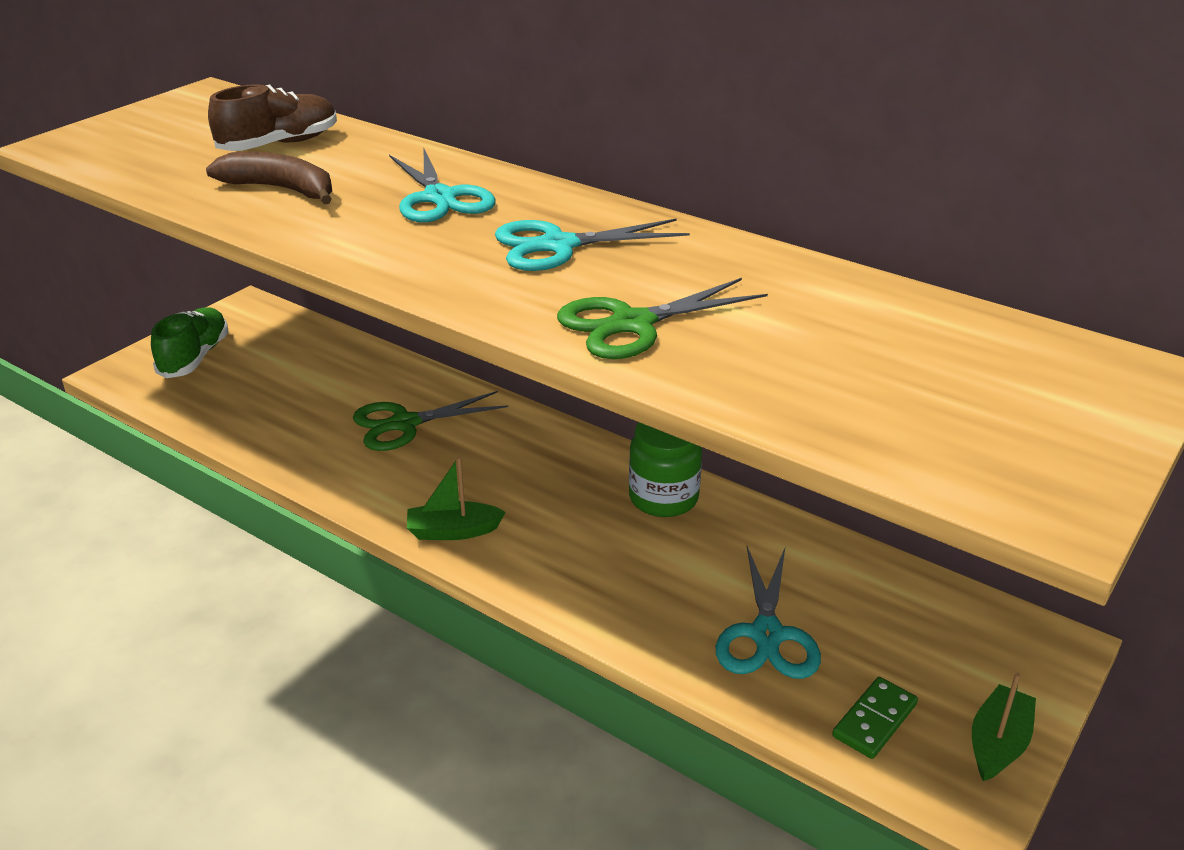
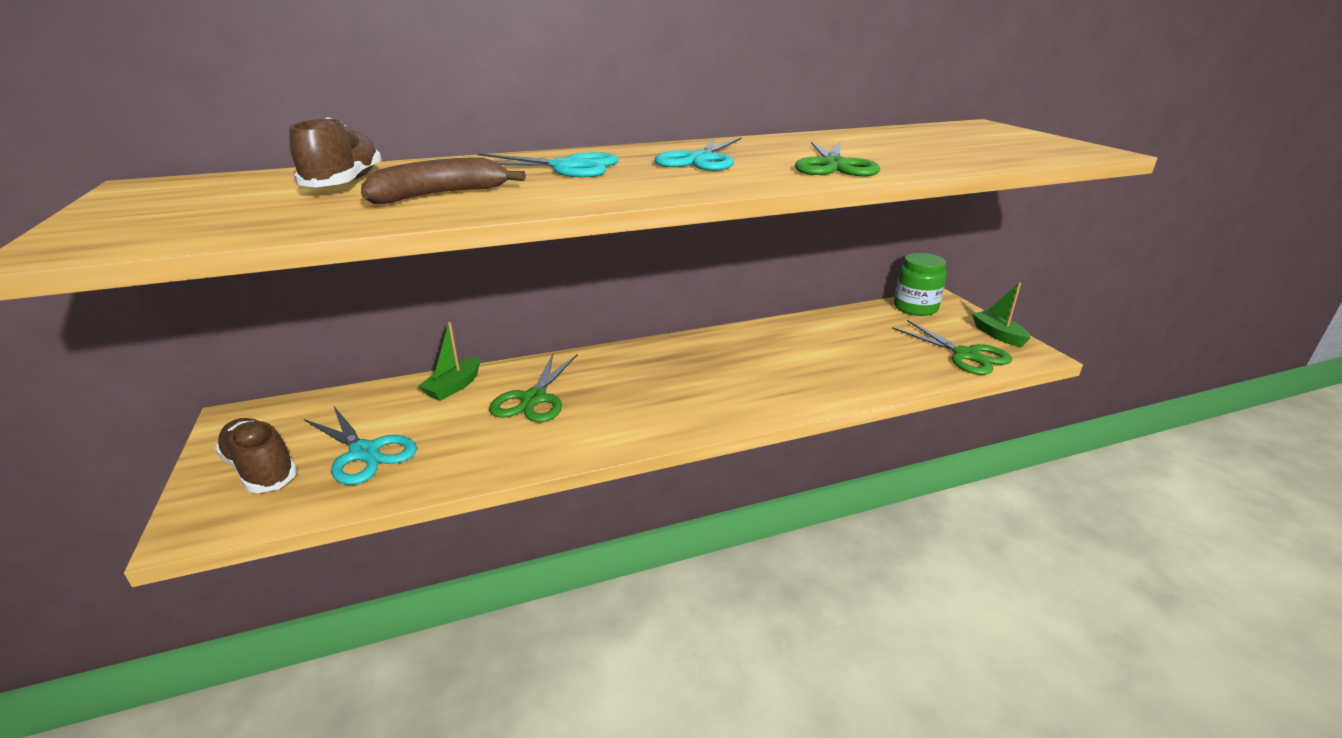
camera: 55 degrees left, 5 degrees down
green shoe [151,307,229,378] -> brown shoe [215,418,297,493]
green boat [407,456,506,540] -> green boat moved to [418,322,480,401]
green jar [629,422,702,517] -> green jar moved to [894,253,947,316]
turquoise scissors [716,546,821,679] -> turquoise scissors moved to [304,405,417,485]
green domino [832,677,918,759] -> green scissors [892,320,1012,375]

